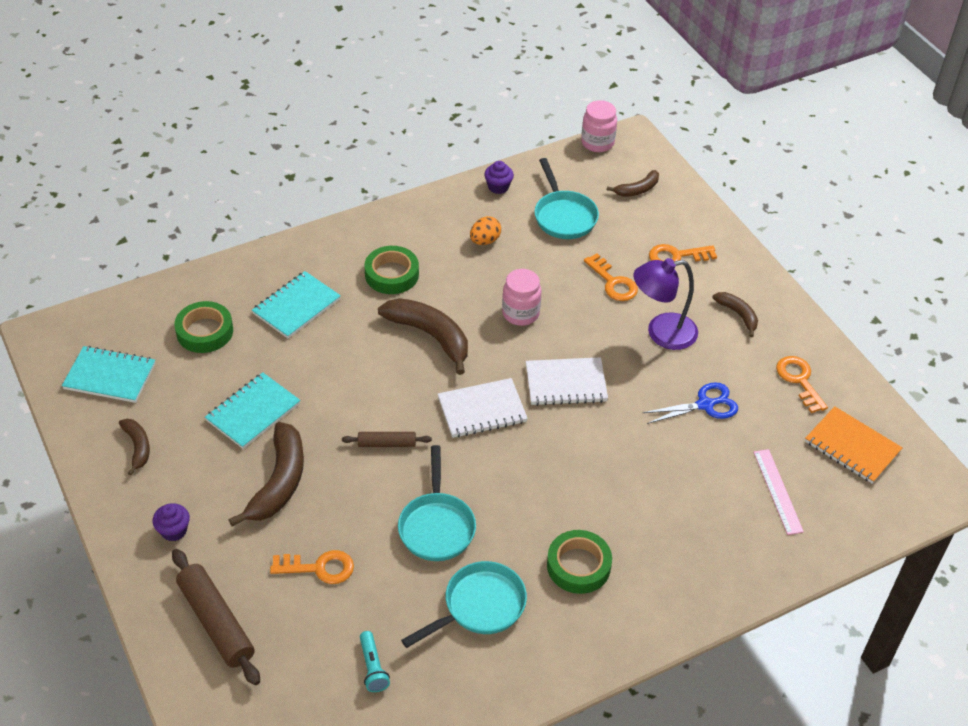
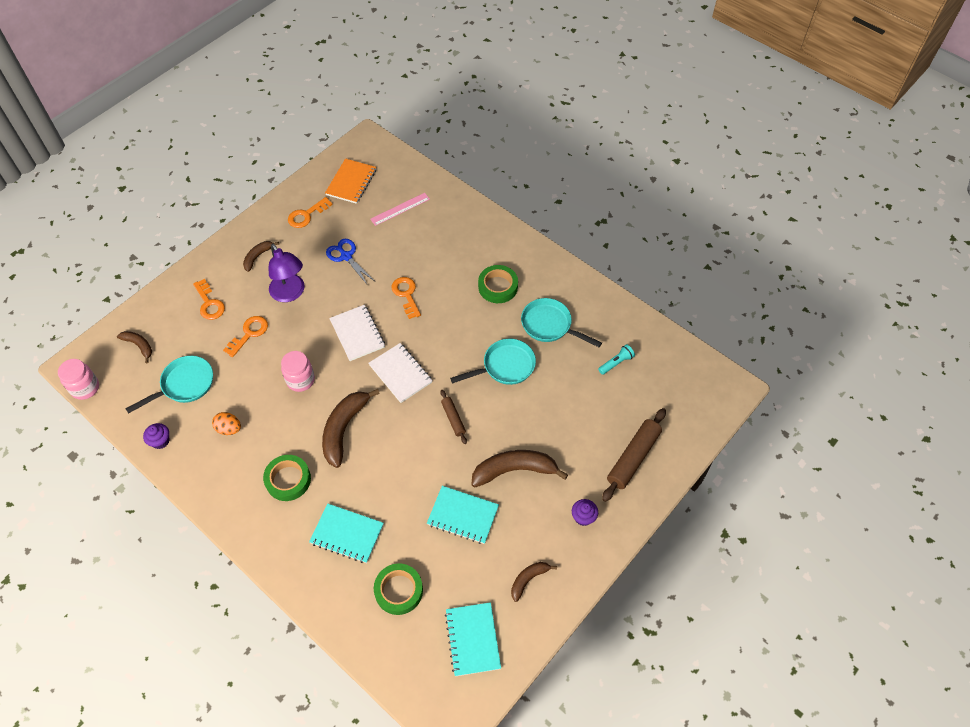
camera: 110 degrees left, 10 degrees up
orange key [270,550,354,584] -> orange key moved to [392,277,421,319]

